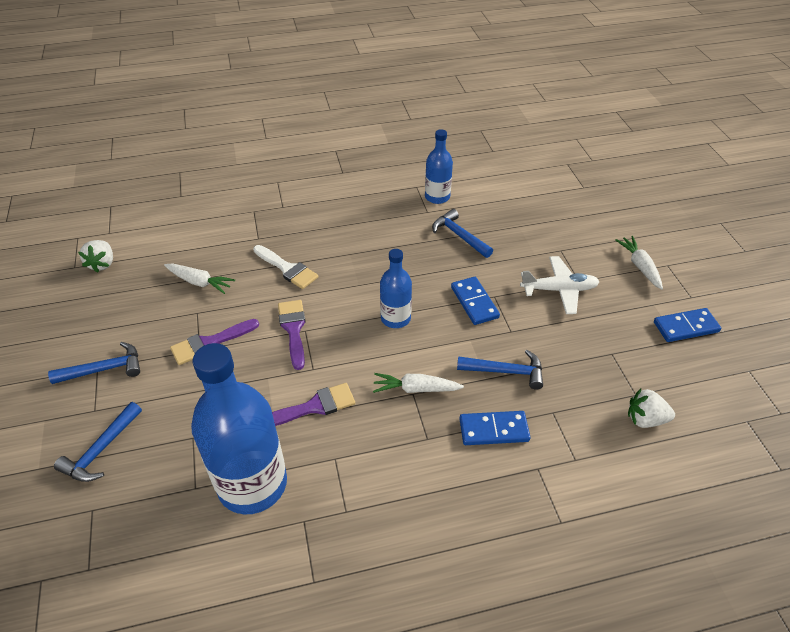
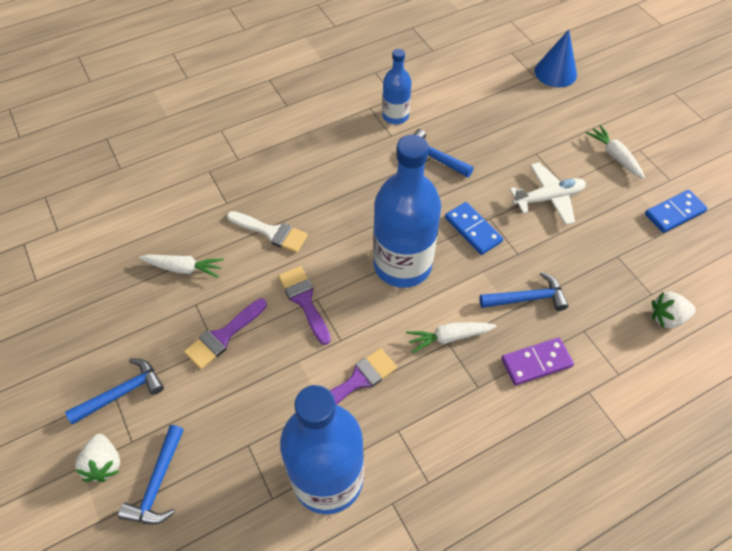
camera: 15 degrees left, 10 degrees up
white strawberry [78,240,113,273] -> white strawberry moved to [75,434,120,482]
blue bottle [380,249,412,328] -> blue bottle [373,135,441,288], size x1.89
blue domino [459,411,531,445] -> purple domino [501,337,574,386]
none -> blue cone [535,30,577,87]

